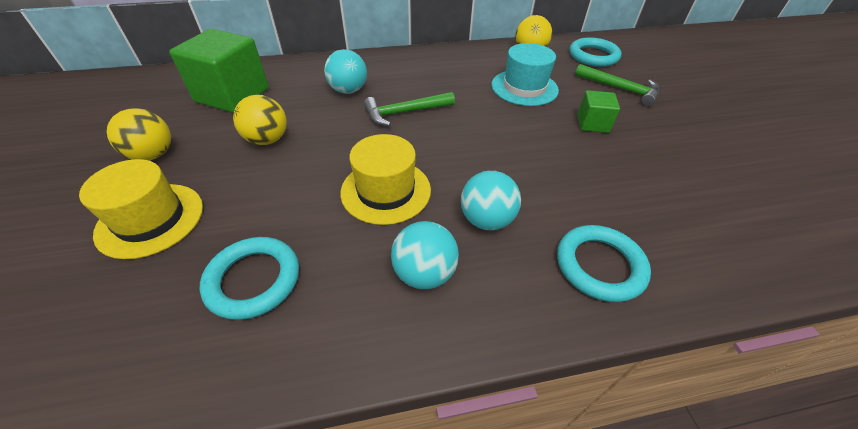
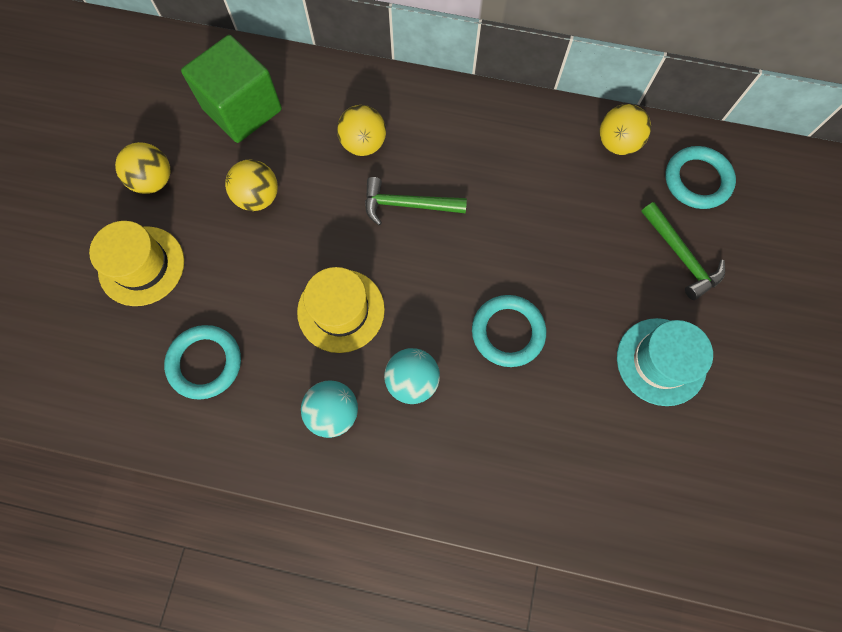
camera: 25 degrees right, 25 degrees up
turquoise ball [324,49,367,94] -> yellow ball [337,105,386,156]
turquoise hat [491,43,559,106] -> turquoise hat moved to [617,318,713,406]
turquoise ring [557,225,651,302] -> turquoise ring moved to [472,295,546,367]
green cube [577,90,620,133] -> none

